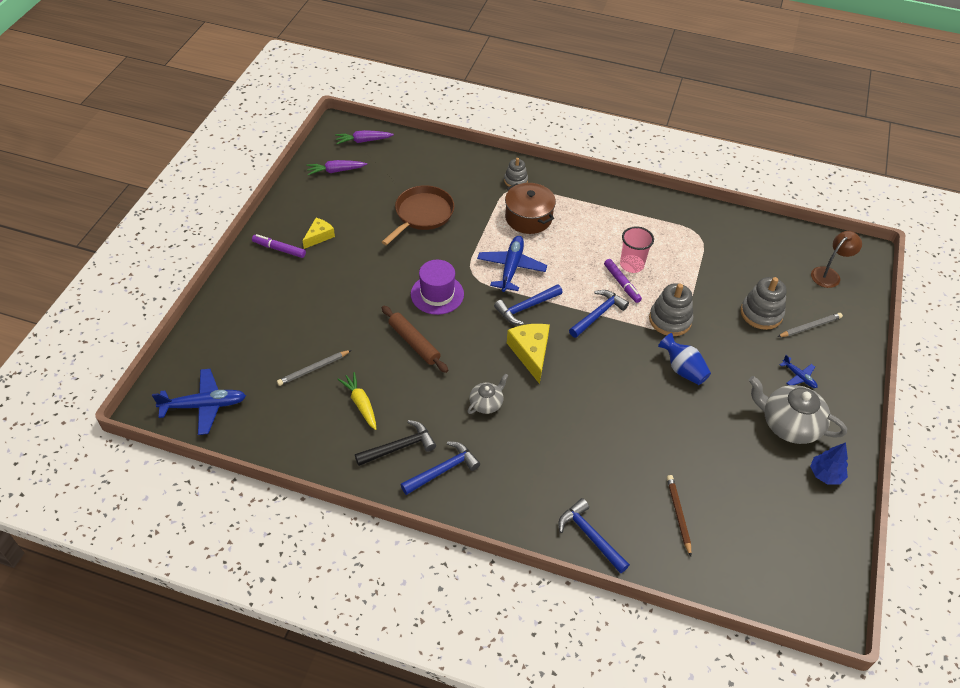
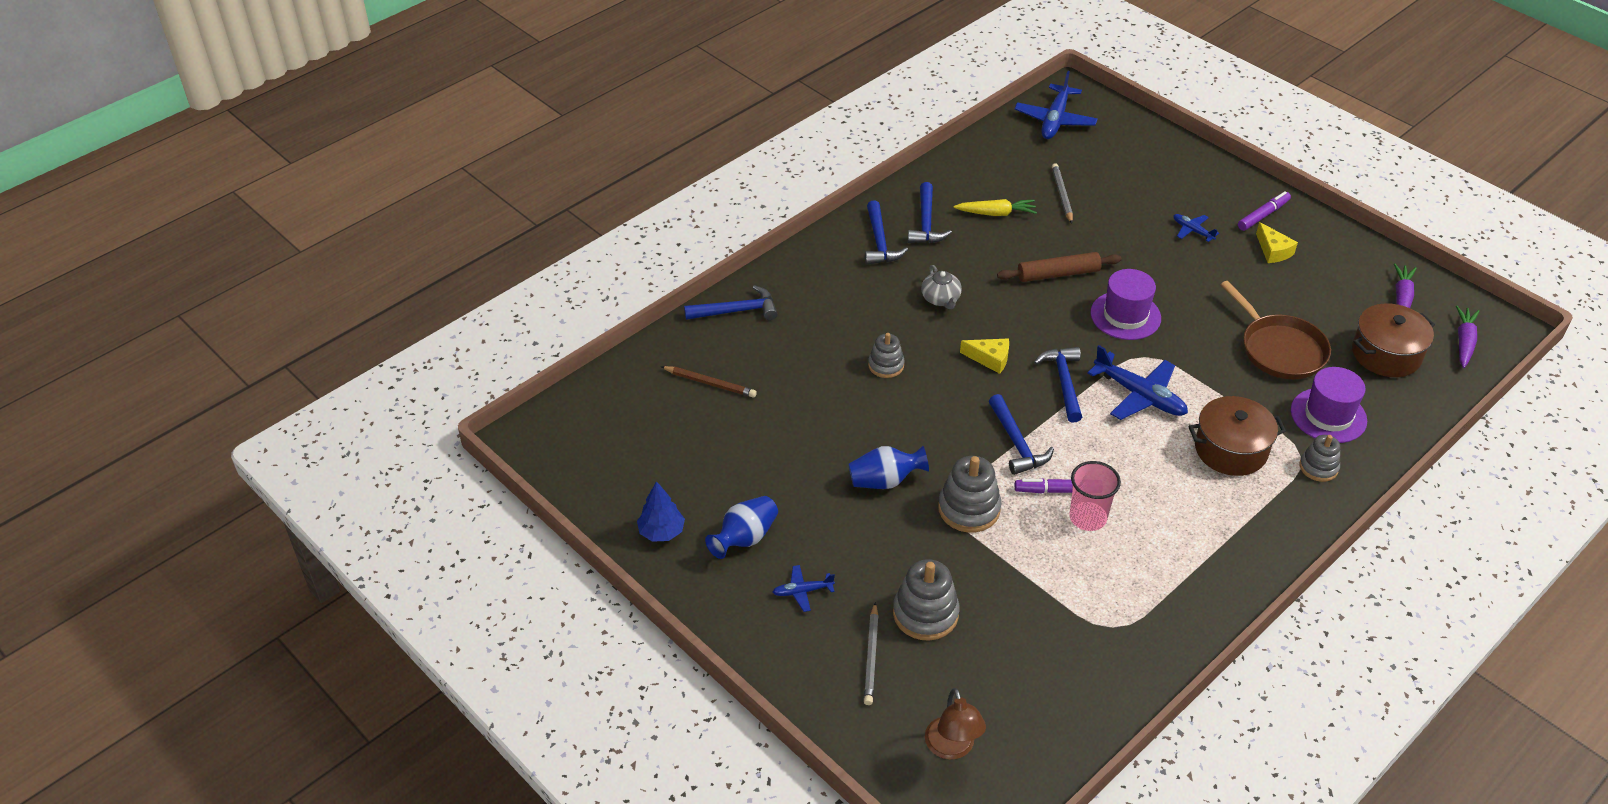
camera: 120 degrees right, 5 degrees down
black hammer [355,420,436,466] -> blue hammer [908,182,952,243]
yellow cheese [507,324,550,384] -> yellow cheese [960,338,1009,374], size x0.62
grey teapot [749,376,847,444] -> blue vase [705,496,778,559]
none -> grey stacking toy [868,333,905,378]
none -> blue plane [1173,214,1219,242]
none -> purple hat [1291,367,1367,443]
none -> brown pot [1352,304,1435,377]

